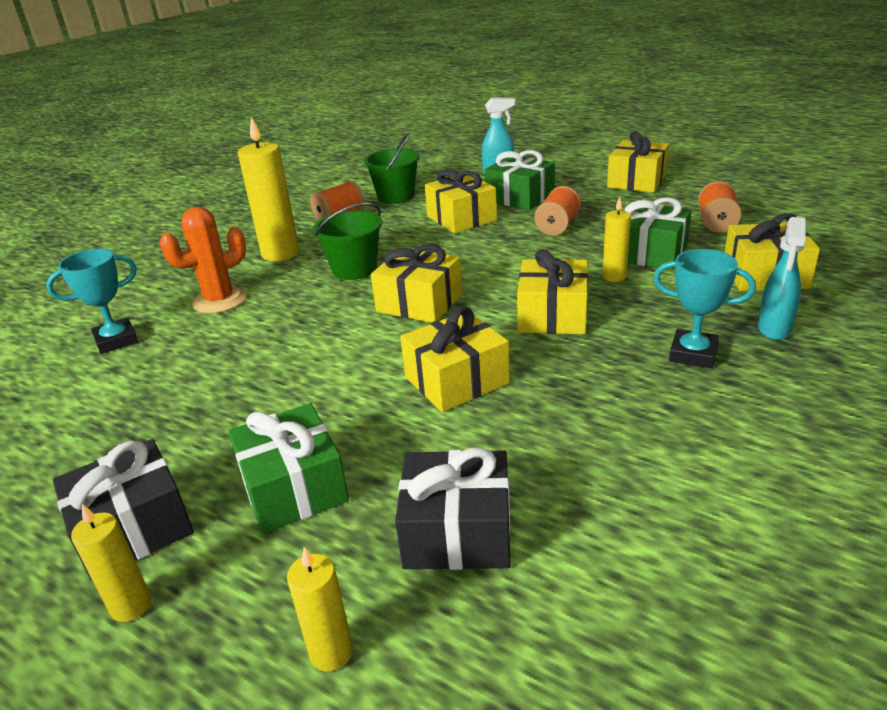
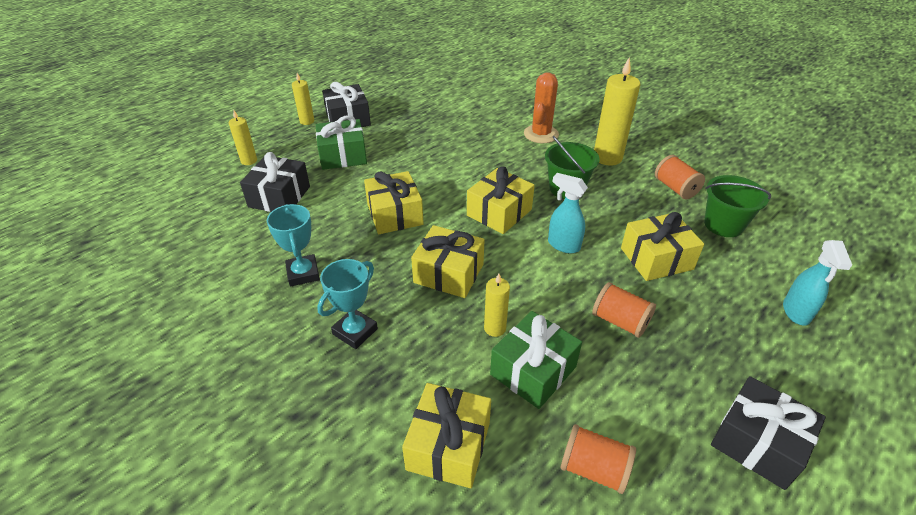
camera: 100 degrees right, 10 degrees up
turquoise trophy [46,249,138,354] -> turquoise trophy moved to [267,204,320,287]
orange cactus [159,207,246,314] -> orange cactus turned 45 degrees clockwise [524,72,559,143]
green gift [484,150,555,210] -> none
yellow gift [607,131,669,193] -> black gift [711,376,826,490]
turquoise spray bottle [758,217,806,340] -> turquoise spray bottle moved to [548,173,588,253]

